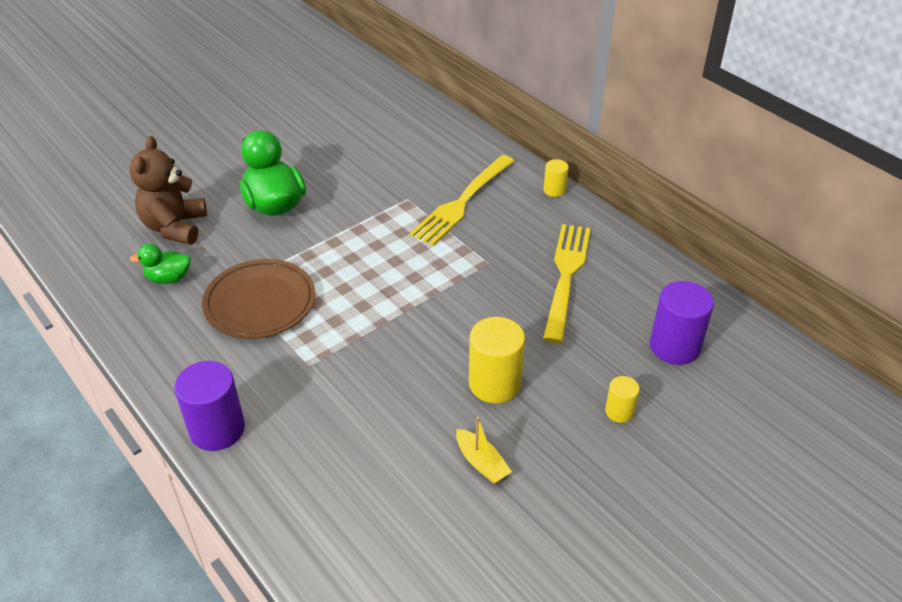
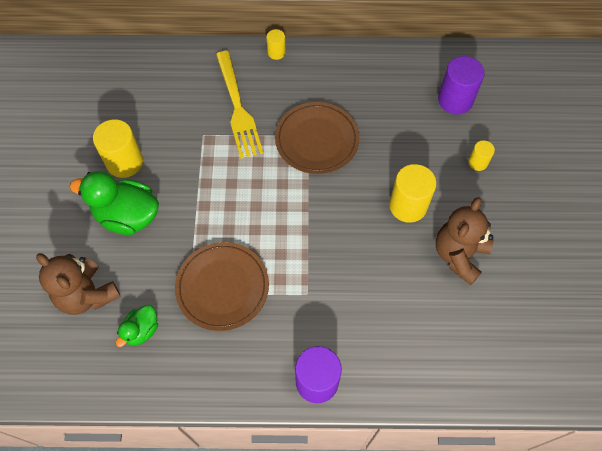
camera: 50 degrees left, 20 degrees up
yellow boat [456,417,512,484] -> brown teddy bear [436,197,493,285]
yellow fork [543,224,590,343] -> none
none -> yellow cylinder [93,119,143,178]
none -> brown plate [275,102,359,174]

